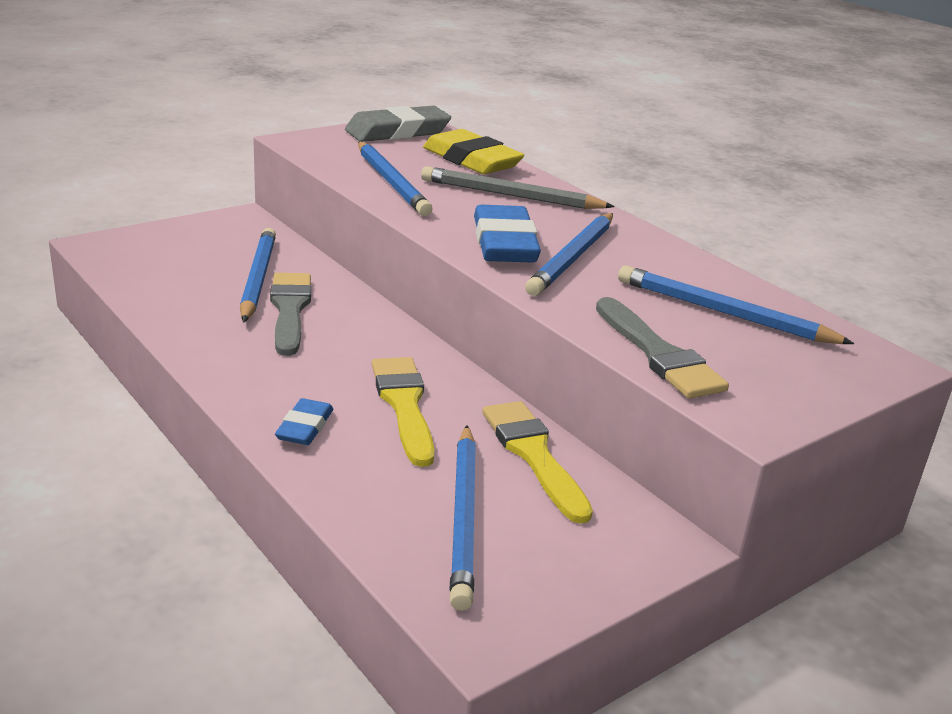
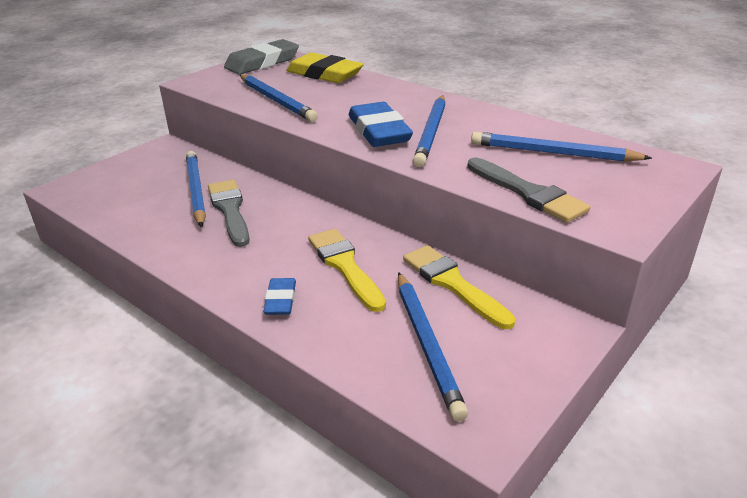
camera: 10 degrees left, 5 degrees up
grey pencil [421,166,615,209] -> none

